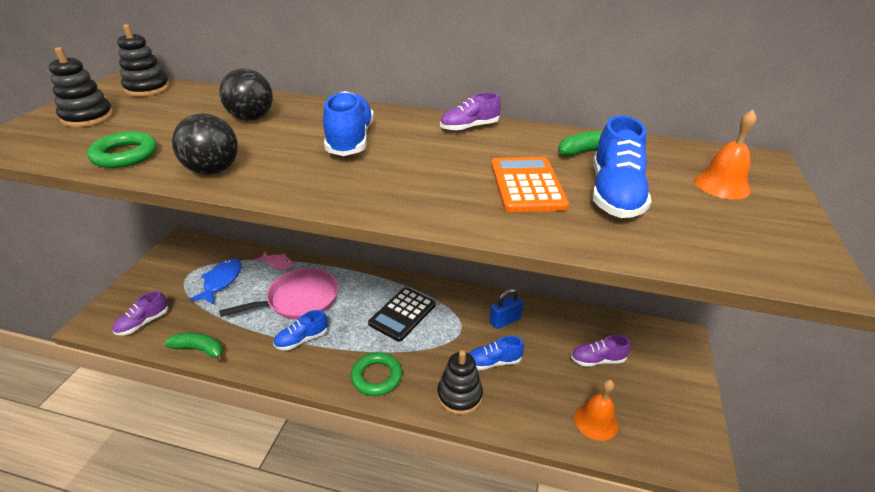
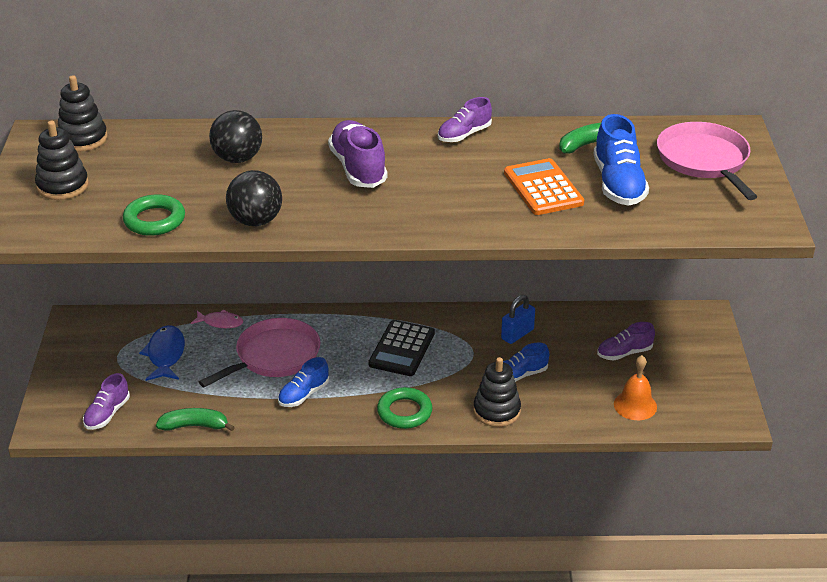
camera: 15 degrees left, 0 degrees up
blue shoe [323,91,374,156] -> purple shoe [328,120,387,188]
orange bell [694,110,756,199] -> pink pan [657,122,757,200]

